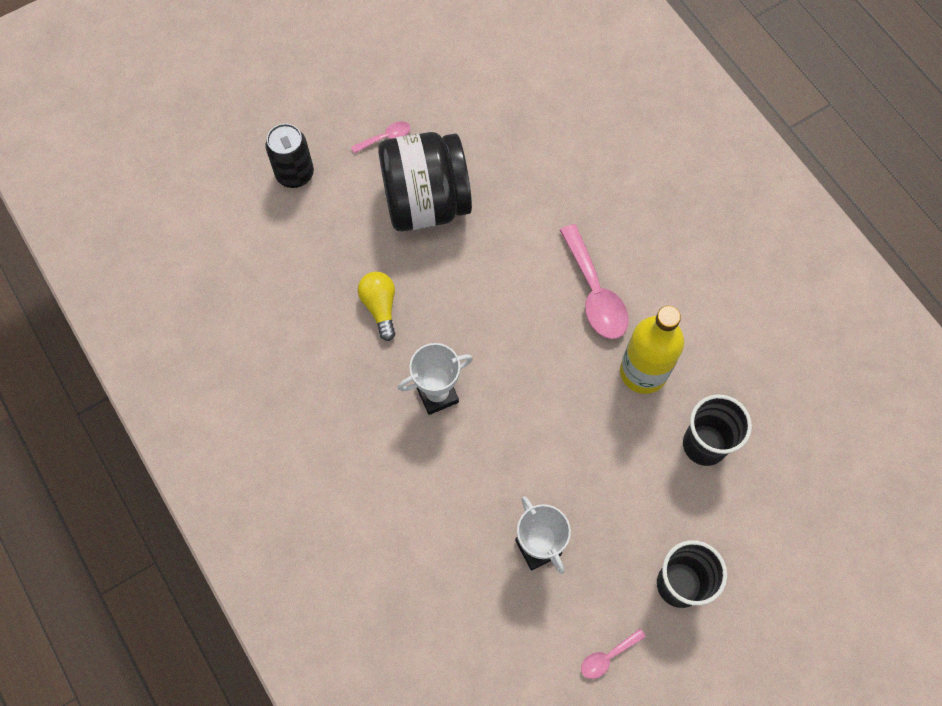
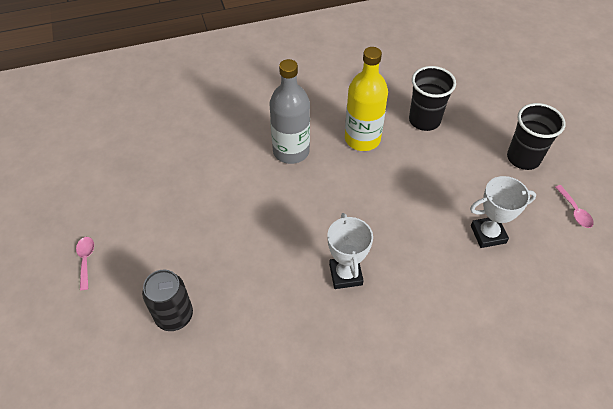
camera: 75 degrees left, 15 degrees down
black can [265,123,314,188] -> black can moved to [142,270,193,331]
yellow light bulb [358,272,395,341] -> none
black jar [378,132,472,232] -> none
pink spoon [560,224,629,339] -> grey bottle [269,59,310,164]

